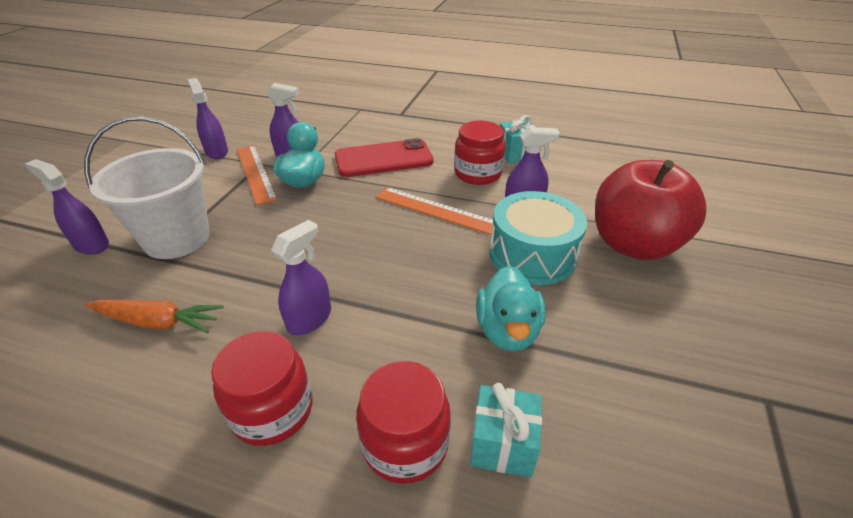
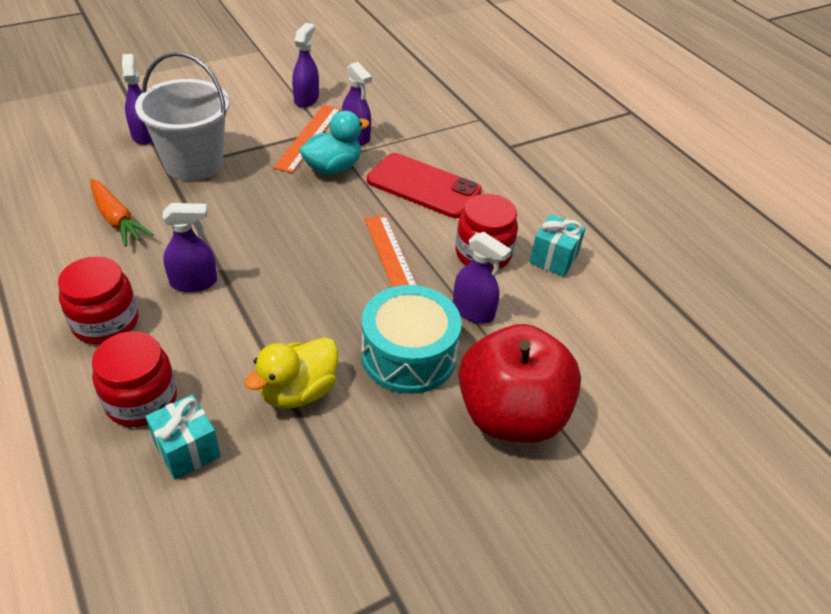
camera: 40 degrees right, 5 degrees up
turquoise duck [476,266,546,351] -> yellow duck [244,337,338,409]

